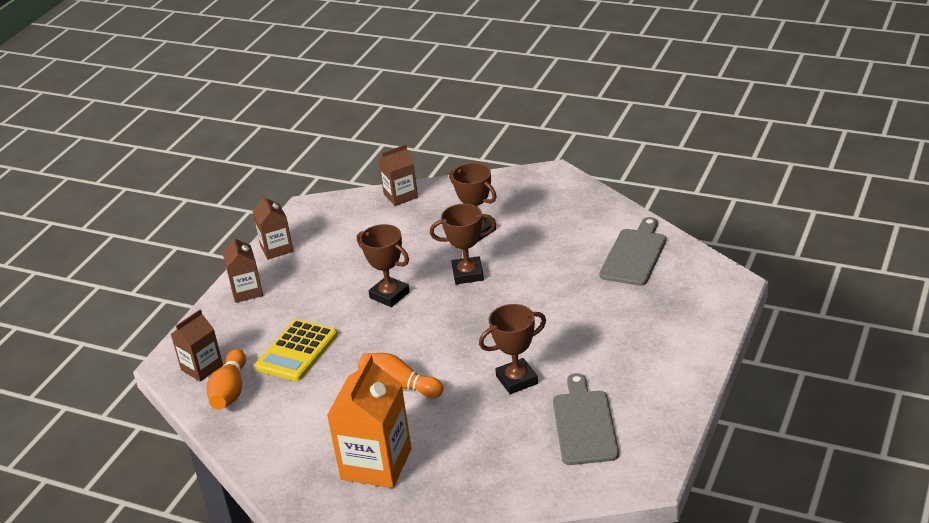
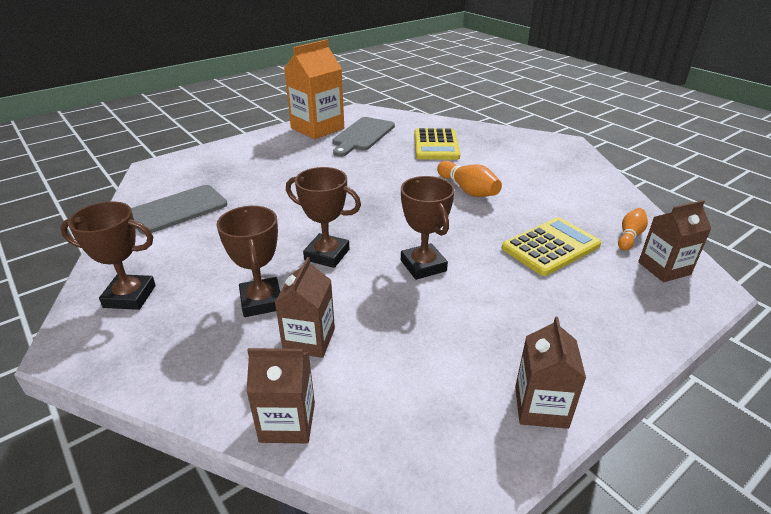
camera: 155 degrees left, 0 degrees up
orange bowling pin [207,349,246,410] -> orange bowling pin [618,208,648,251], size x0.65
brown carton [222,235,263,303] -> brown carton moved to [275,257,335,358]
orange carton [327,354,412,488] -> orange carton moved to [284,39,344,139]
brown trophy [479,304,546,394] -> brown trophy moved to [60,201,156,310]
none -> yellow calculator [415,128,460,160]

